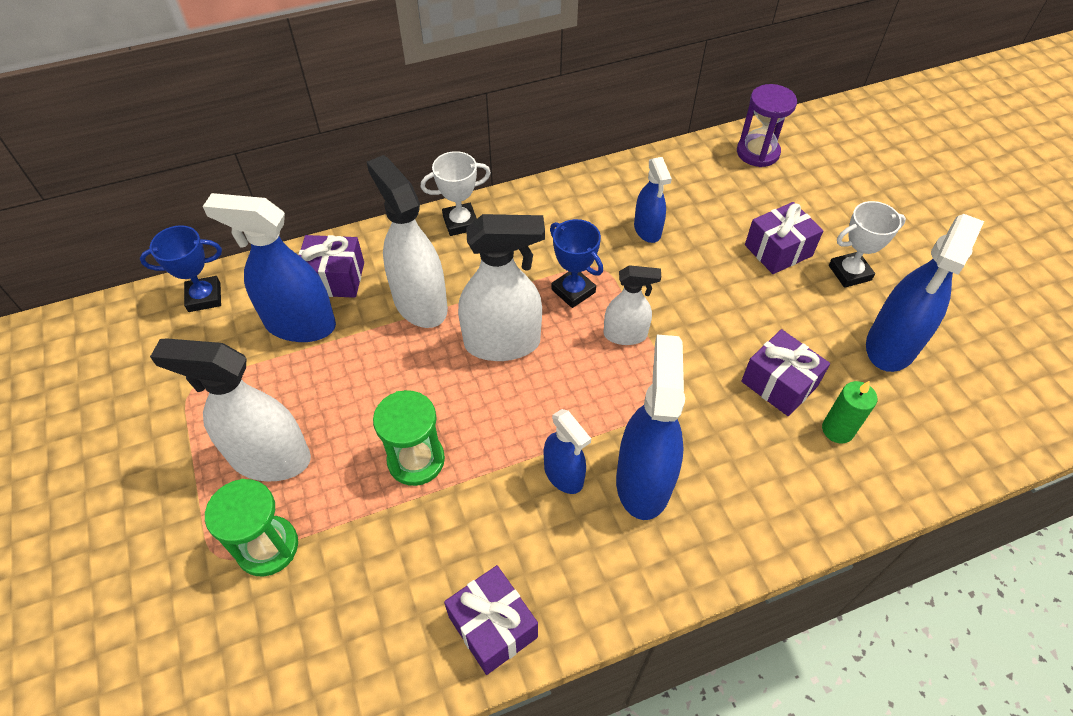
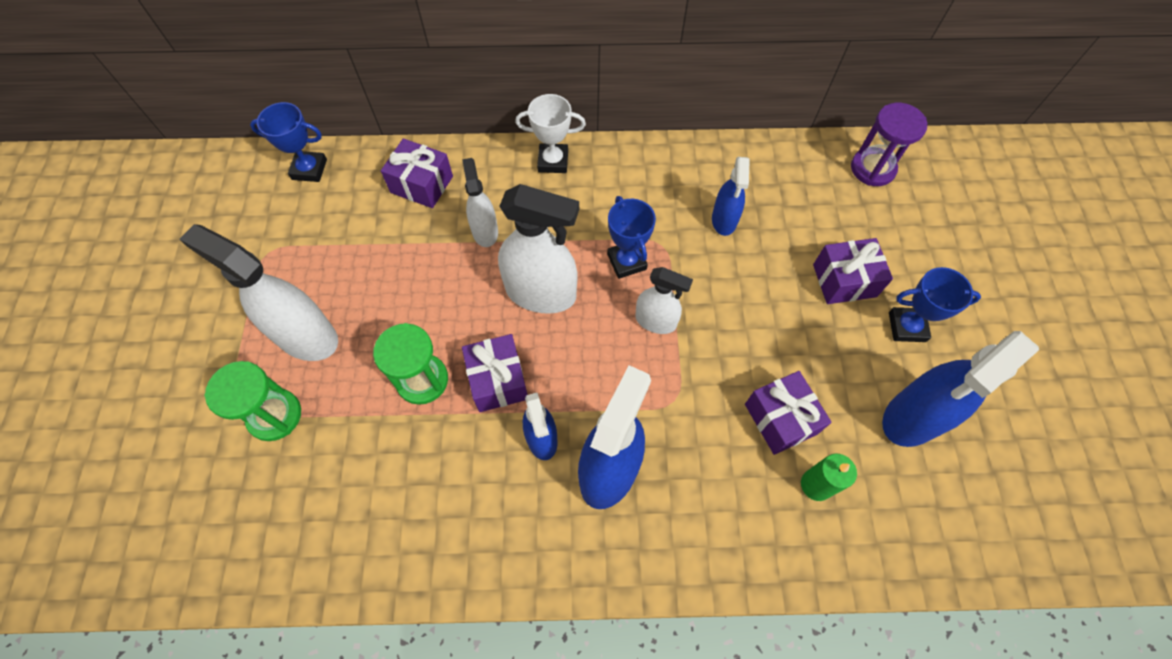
camera: 20 degrees right, 10 degrees up
blue spray bottle [203,193,336,342] -> none
white spray bottle [367,155,448,328] -> white spray bottle [462,158,498,247], size x0.58
purple gift [444,565,538,675] -> purple gift moved to [462,334,528,412]
white trophy [829,201,906,288] -> blue trophy [889,267,981,342]

